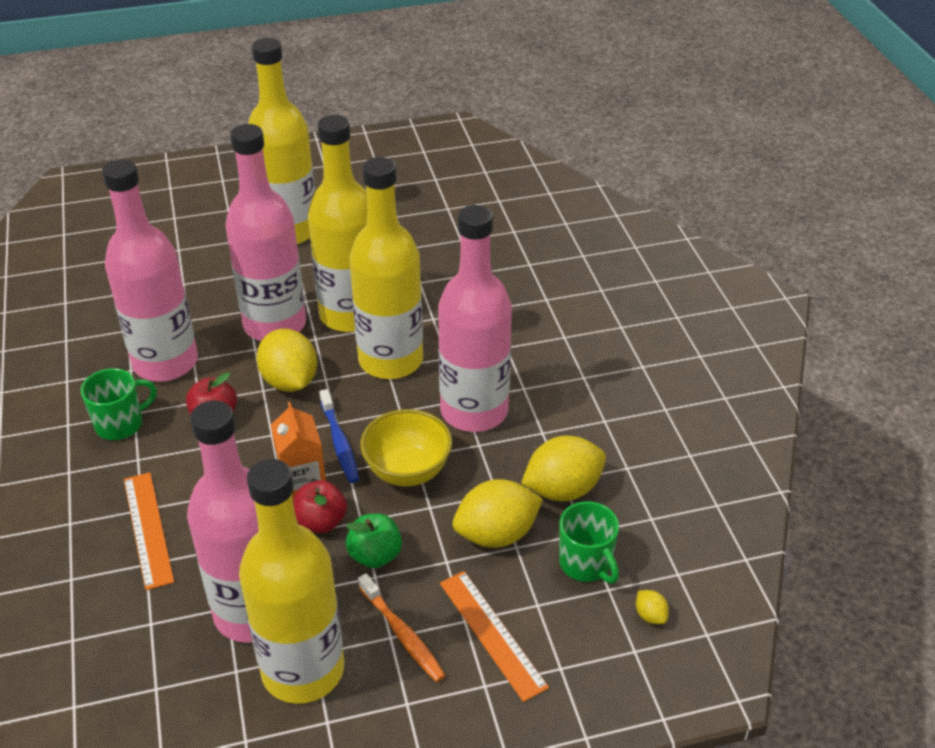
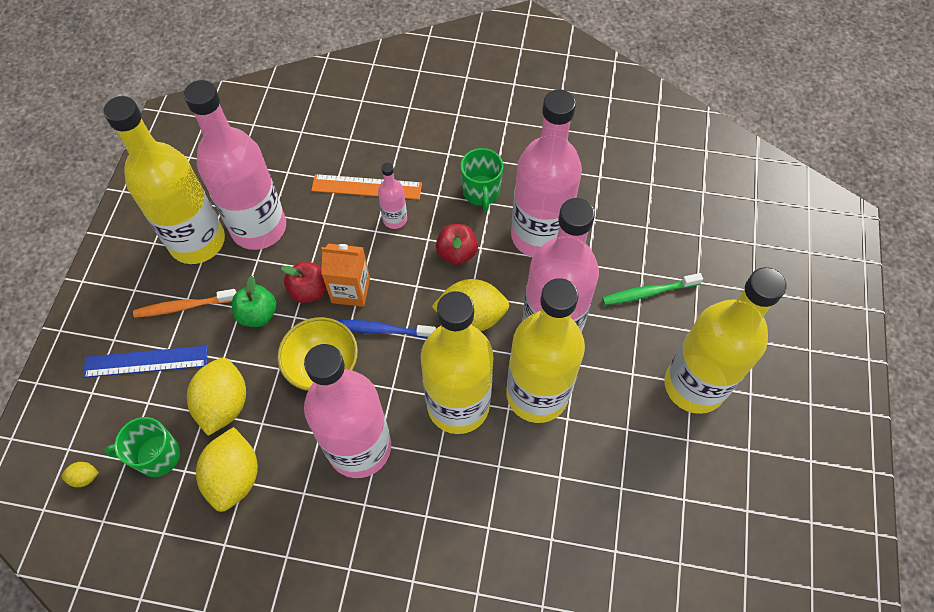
camera: 115 degrees right, 20 degrees up
orange ruler [440,571,549,702] -> blue ruler [83,346,208,378]
none -> pink bottle [378,163,407,229]
none -> green toothbrush [602,273,703,305]

